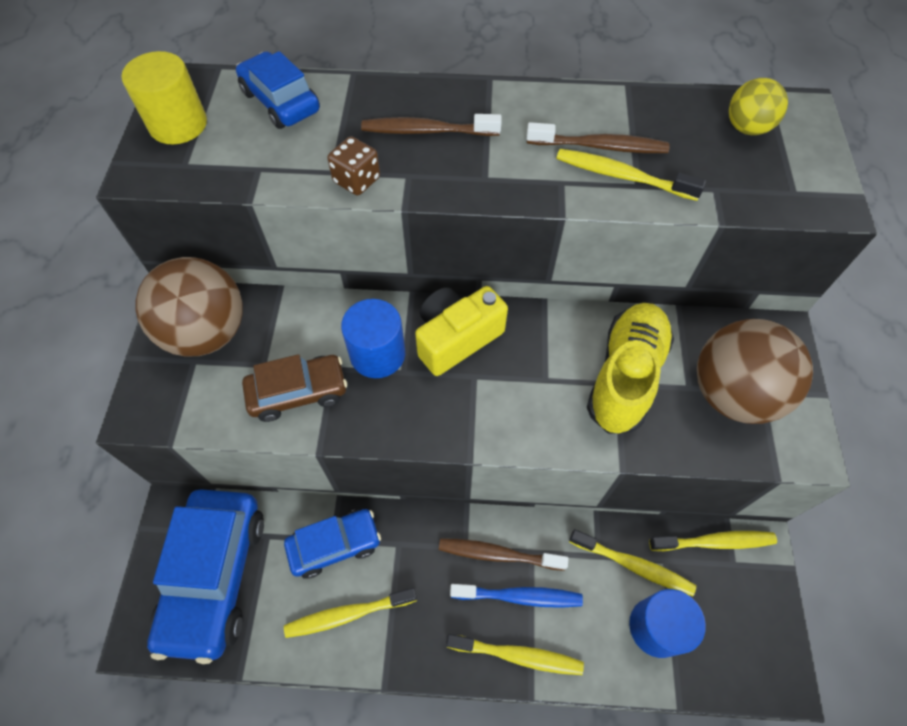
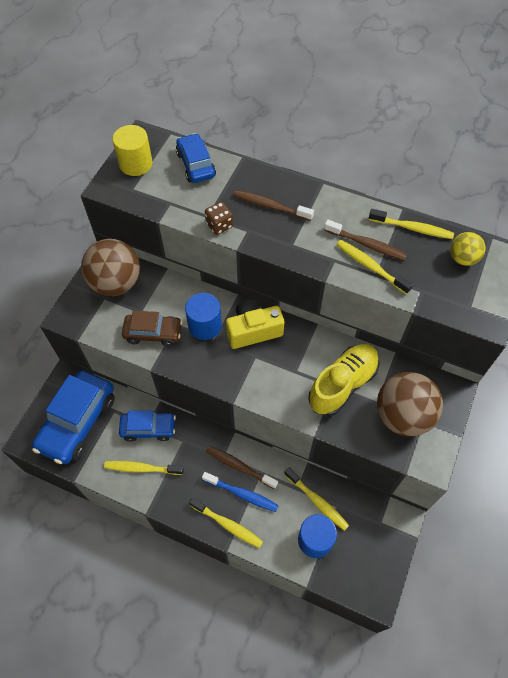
camera: 20 degrees right, 0 degrees up
yellow toothbrush [649,531,777,551] -> yellow toothbrush moved to [369,209,454,239]

